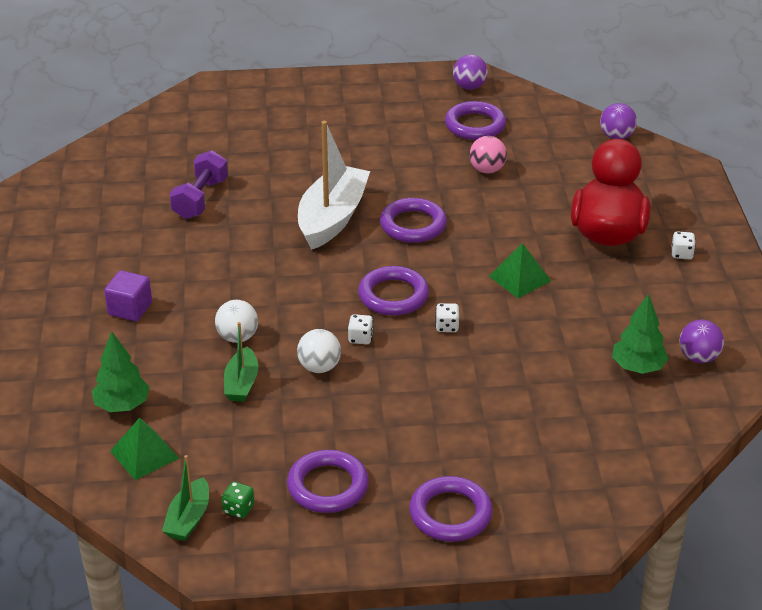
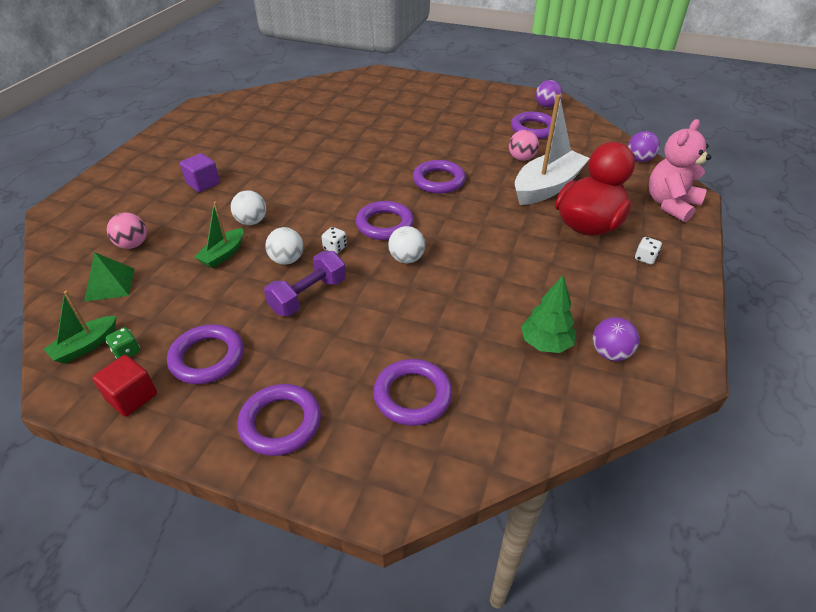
camera: 25 degrees right, 5 degrees up
green tree [91,331,149,412] -> pink ball [107,213,147,249]
purple dumbbell [170,150,228,219] -> purple dumbbell moved to [264,251,346,316]
white boat [298,121,370,250] -> white boat moved to [515,95,590,205]
white dice [435,303,459,332] -> white ball [388,226,425,263]
green pyramid [489,243,551,298] -> none
none -> red cube [92,355,157,417]
none -> purple ring [373,359,452,426]
none -> pink teddy bear [649,119,711,222]

